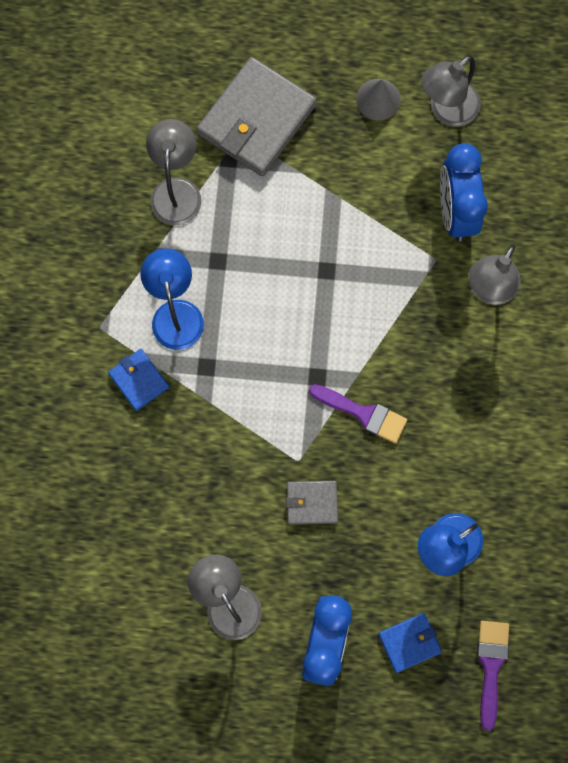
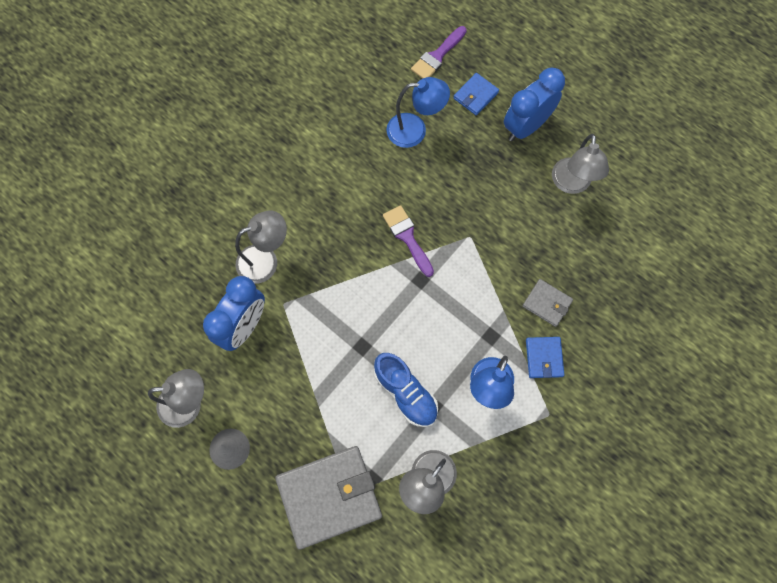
camera: 145 degrees left, 5 degrees down
grey wallet [286,481,338,525] -> grey wallet moved to [522,279,573,327]
blue wallet [378,613,442,673] -> blue wallet turned 60 degrees counterclockwise [453,73,499,116]
none -> blue shoe [374,353,438,427]

